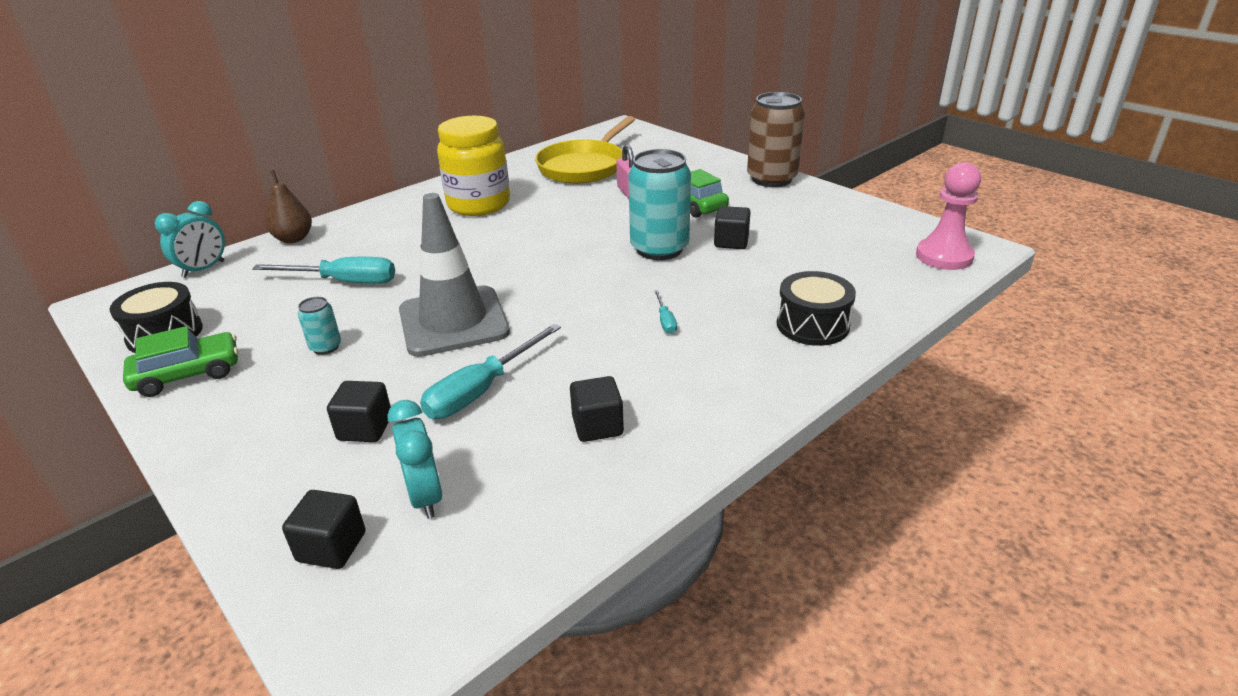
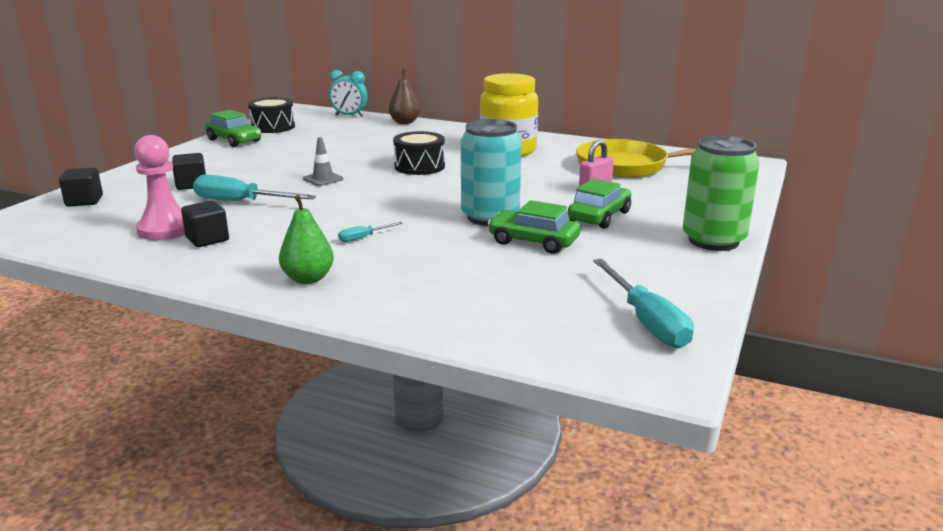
camera: 65 degrees right, 10 degrees down
turquoise screwdriver [252,257,395,284] -> turquoise screwdriver moved to [593,259,694,348]
turquoise can [298,297,341,355] -> none
turquoise clock [388,400,443,519] -> none
grey traffic cone [399,193,510,357] -> grey traffic cone [303,137,343,186], size x0.41
black cube [714,206,750,249] -> green car [488,200,580,254]
brown can [747,92,805,187] -> green can [683,136,760,251]
black drum [777,271,856,346] -> black drum moved to [393,131,445,175]
pink pawn [916,162,981,270] -> pink pawn moved to [134,135,185,240]
none -> green pear [279,195,334,284]

